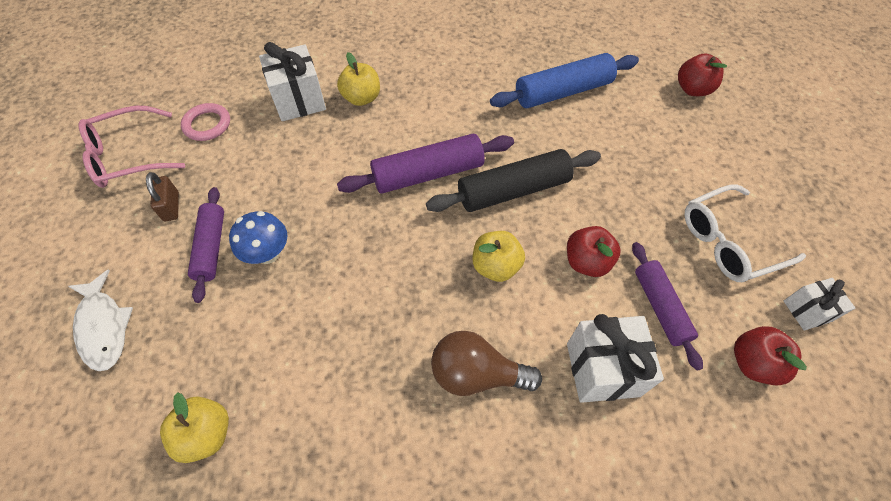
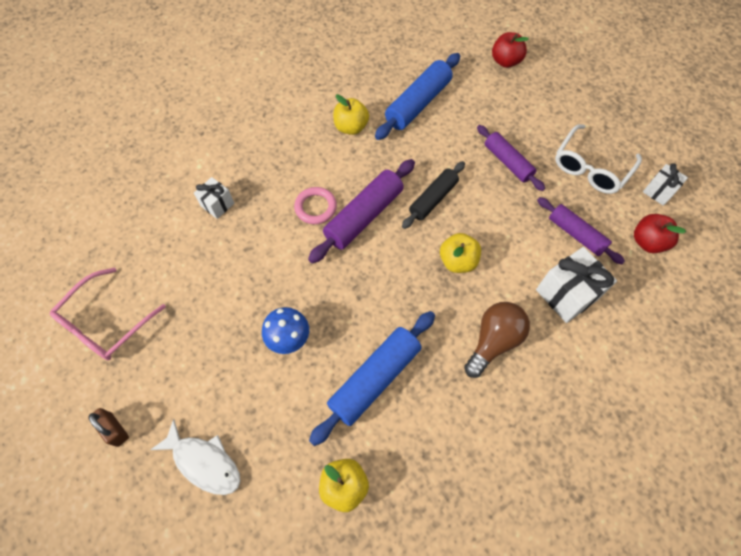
camera: 30 degrees left, 5 degrees up
brown padlock [146,172,179,221] -> brown padlock moved to [88,408,129,447]
pink ring [181,103,230,141] -> pink ring moved to [294,187,337,224]
purple rolling pin [188,187,224,303] -> purple rolling pin moved to [477,125,545,191]
white gift [259,42,326,121] -> white gift [194,177,234,219], size x0.59
yellow apple [337,52,380,106] -> yellow apple moved to [333,94,369,135]
black rolling pin [426,149,601,212] -> black rolling pin [402,161,465,229], size x0.66
brown light bulb [431,331,542,396] -> brown light bulb turned 150 degrees clockwise [464,302,530,378]
red apple [567,226,621,277] -> none
none -> blue rolling pin [309,311,435,446]

